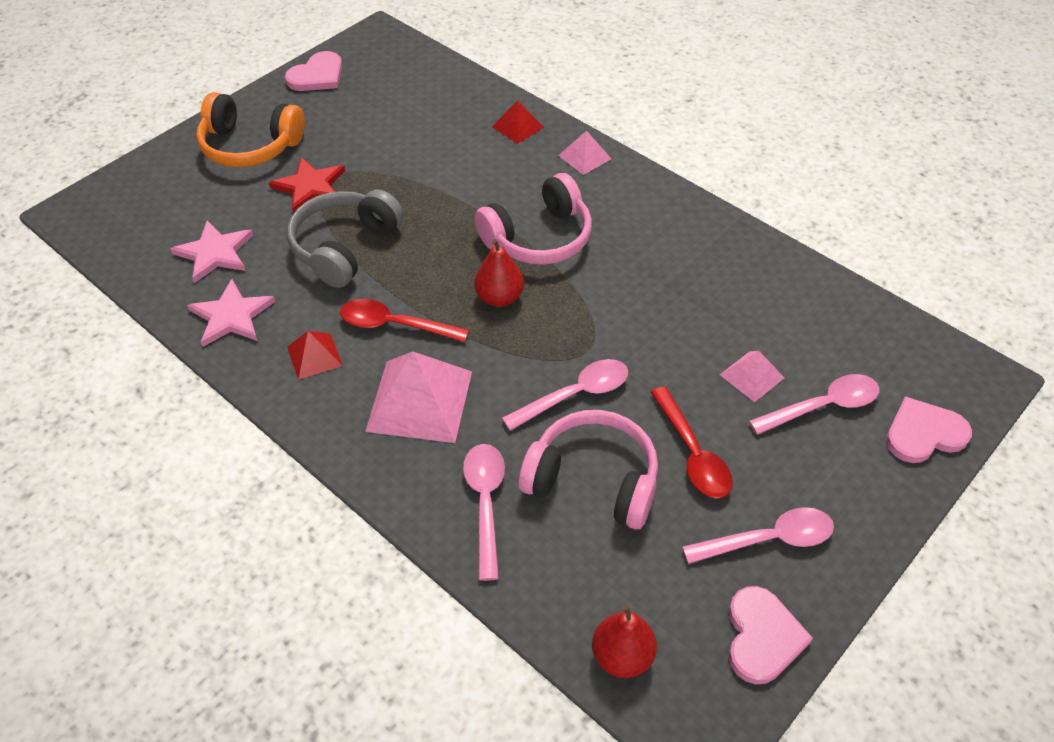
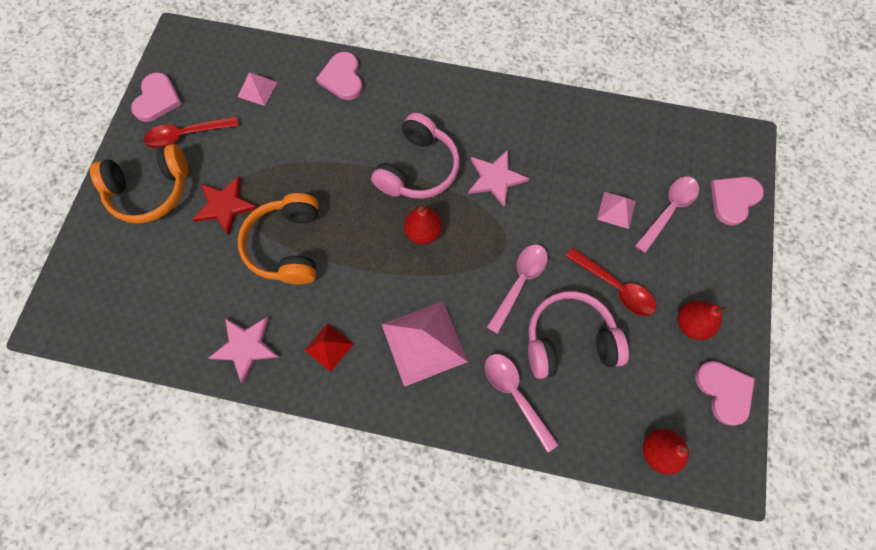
camera: 30 degrees left, 20 degrees up
pink star [170,220,253,283] -> pink star moved to [468,150,529,207]
grey headphones [287,190,403,288] -> orange headphones [238,193,319,284]
red spoon [340,299,469,342] -> red spoon moved to [144,116,239,148]
red pyramid [492,100,544,144] -> pink heart [316,52,363,100]
pink pyramid [558,131,612,175] -> pink pyramid moved to [238,72,278,106]
pink spoon [682,507,834,564] -> red pear [677,300,729,340]

